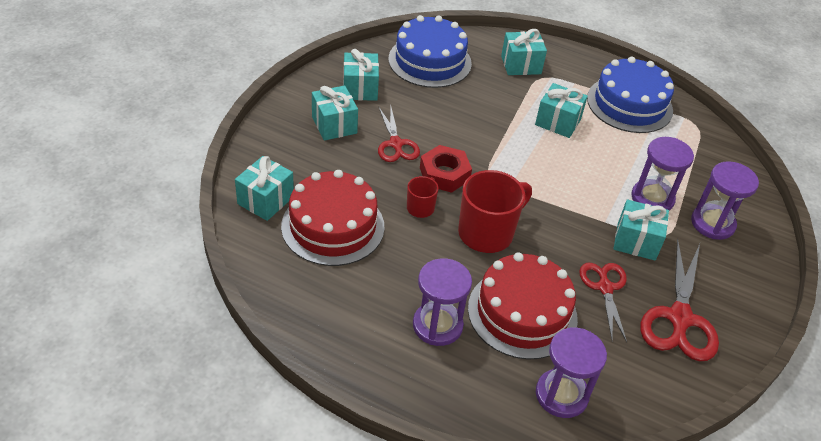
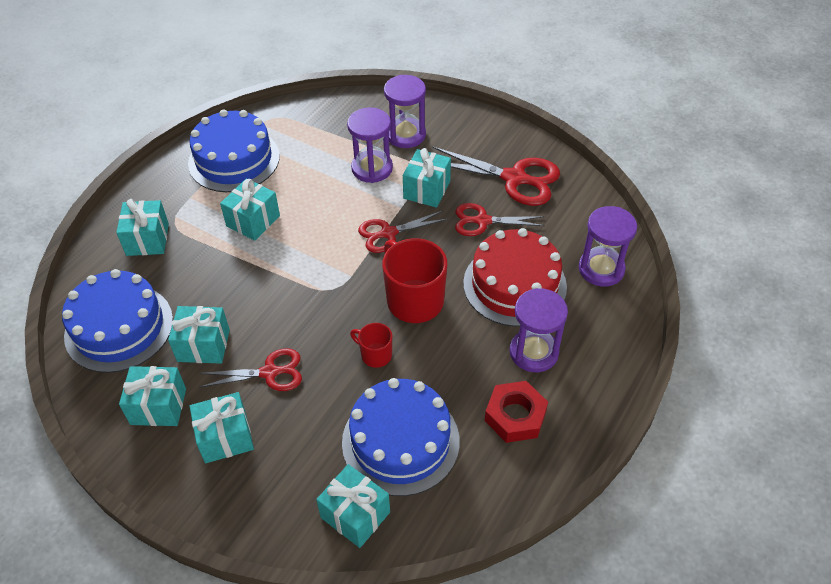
camera: 80 degrees left, 5 degrees up
red cake [281,170,384,266] -> blue cake [342,378,460,496]
red nut [420,145,472,193] -> red nut moved to [485,381,548,443]
none -> turquoise gift [168,306,230,364]
none -> red scissors [358,211,448,253]

